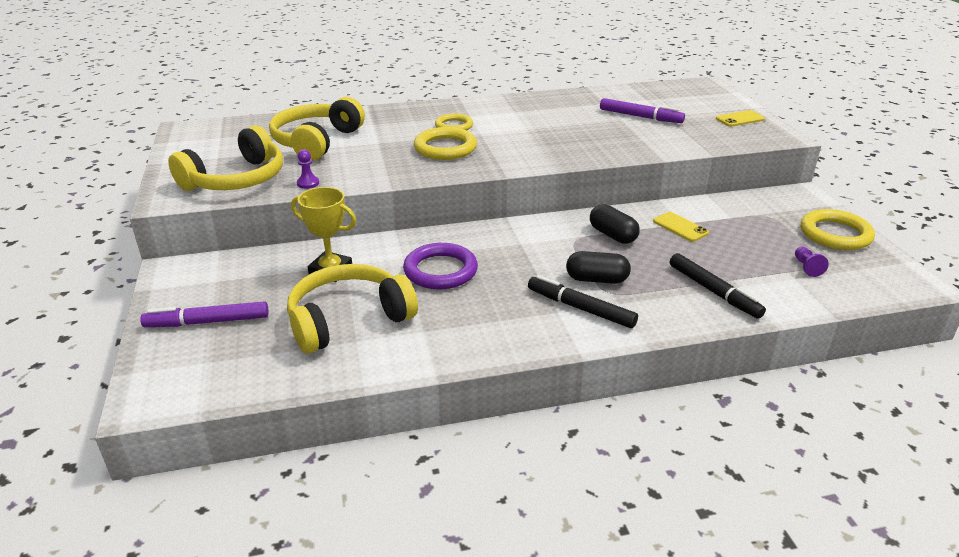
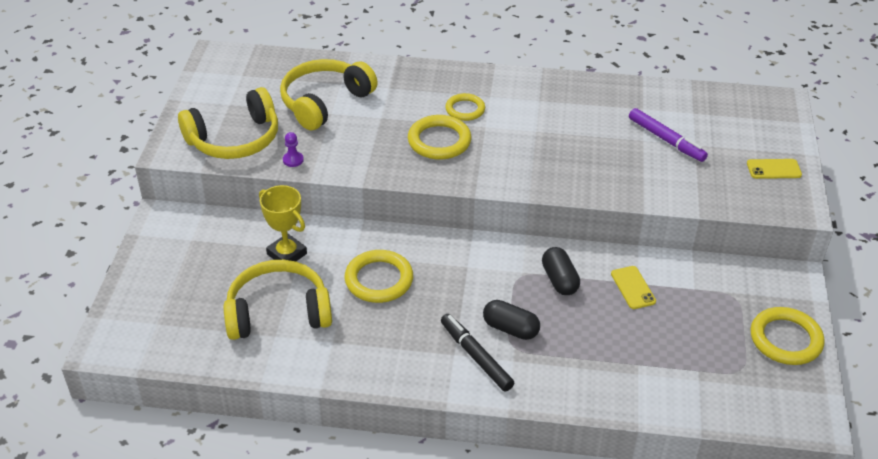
camera: 20 degrees right, 10 degrees up
purple marker [140,301,269,327] -> none
purple ring [403,243,478,289] -> yellow ring [344,250,413,303]
black marker [670,253,766,319] -> none
purple pawn [795,247,829,277] -> none

